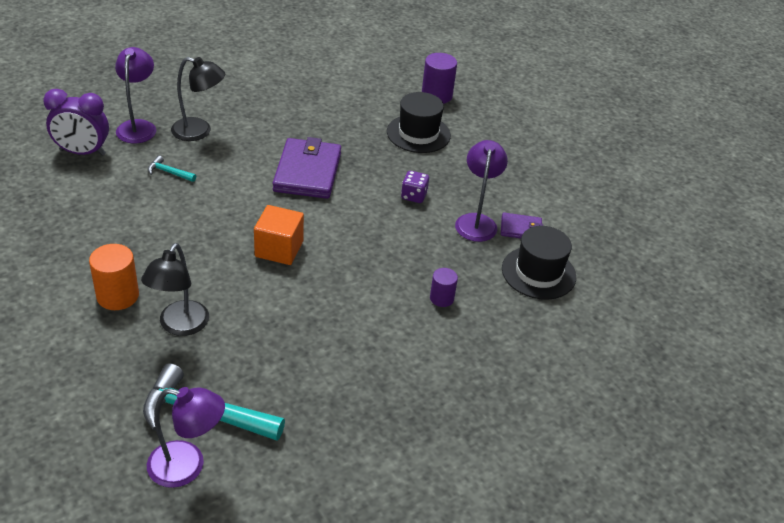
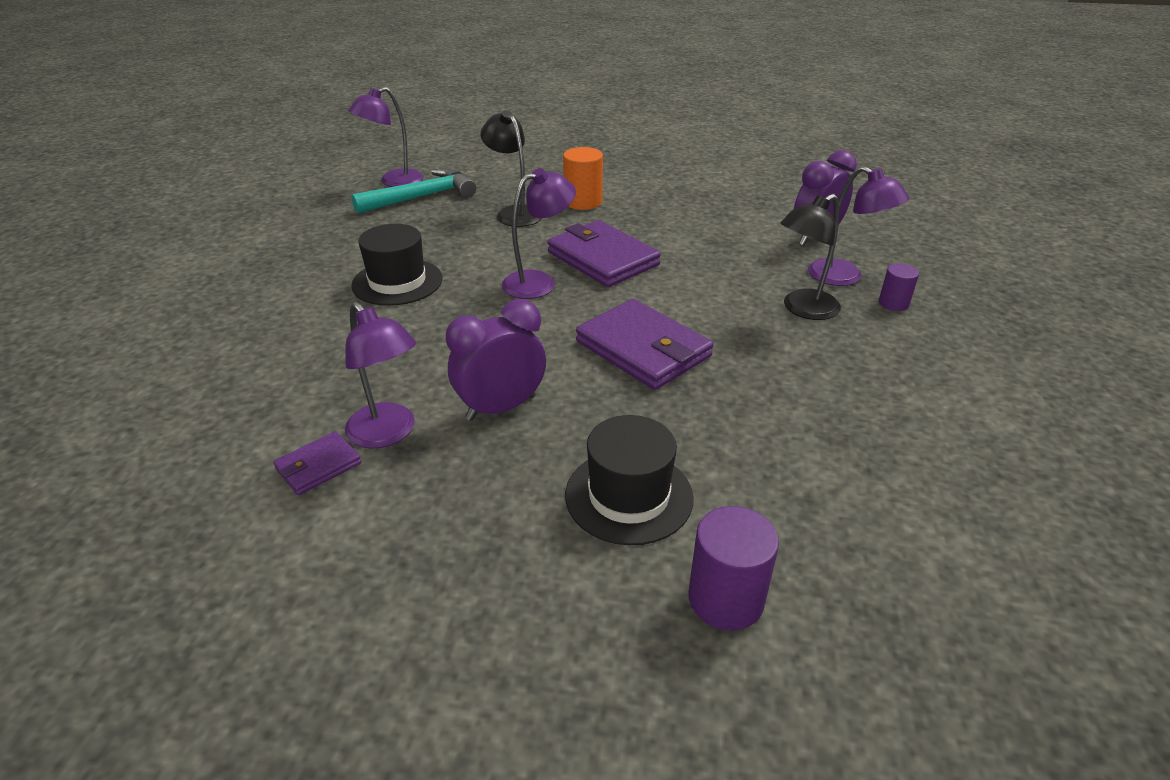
camera: 135 degrees right, 5 degrees down
turquoise hammer [148,155,196,182] -> none
orange cube [254,205,304,265] -> purple lamp [502,168,576,299]
purple dice [401,171,429,203] -> purple clock [446,299,546,421]
purple cylinder [430,268,458,307] -> purple cylinder moved to [879,263,919,311]
black hat [502,226,576,300] -> black hat moved to [351,224,443,306]
none -> purple wallet [547,220,661,287]

